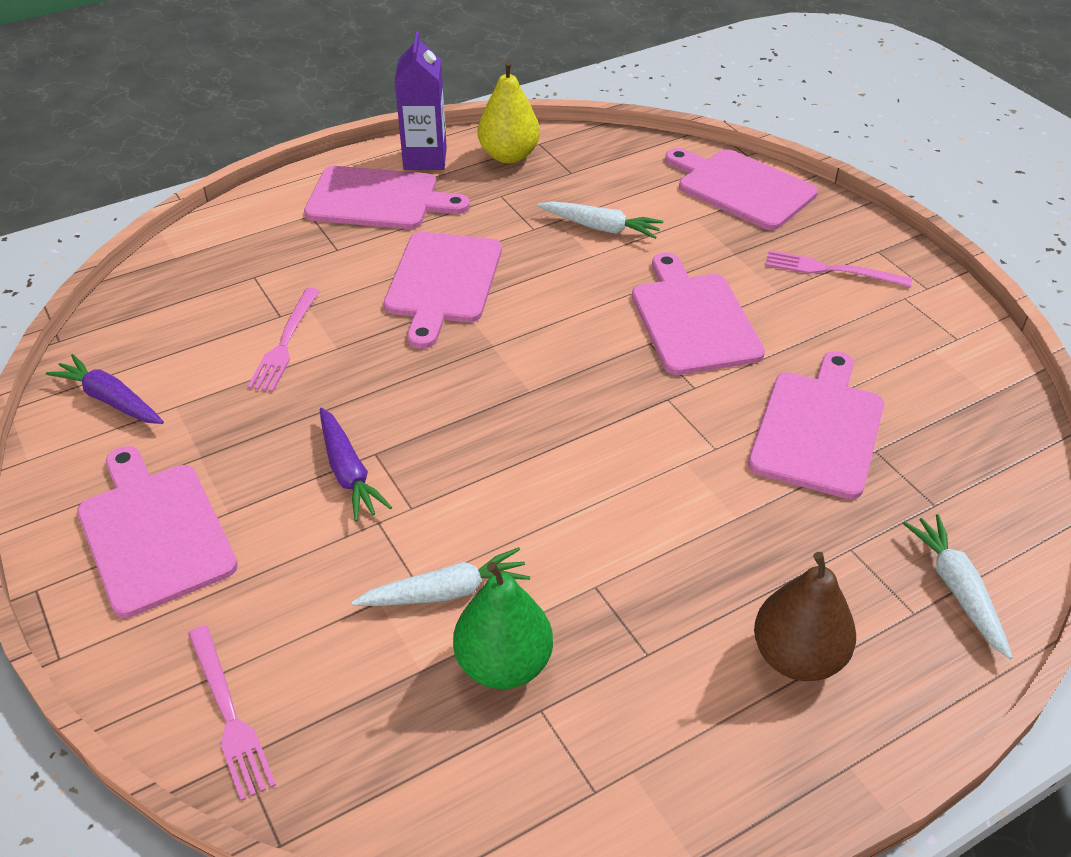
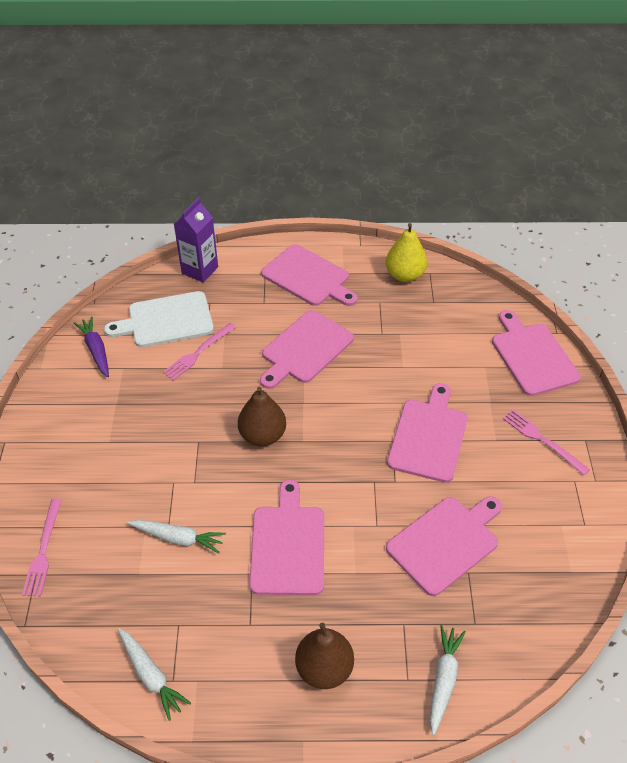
camera: 30 degrees right, 5 degrees up
pink cutting board [77,446,238,618] -> pink cutting board moved to [249,480,324,595]
purple carrot [320,408,392,522] -> none
purple carton [395,32,447,170] -> purple carton moved to [174,198,218,283]
green pear [453,562,553,689] -> none
white carrot [538,201,663,239] -> white carrot moved to [118,628,191,721]
none -> white cutting board [104,291,214,347]
none -> brown pear [238,387,286,446]

